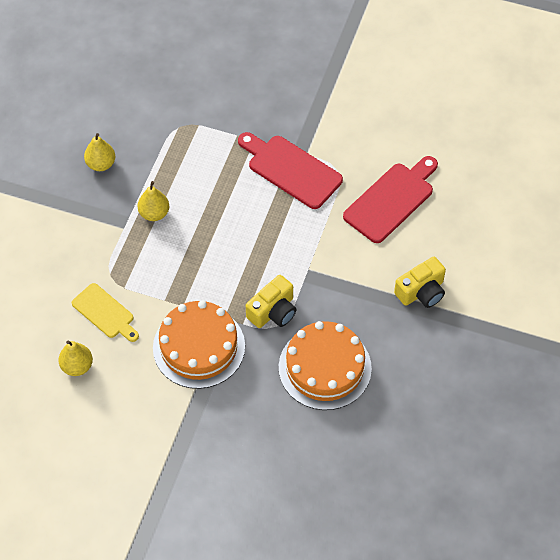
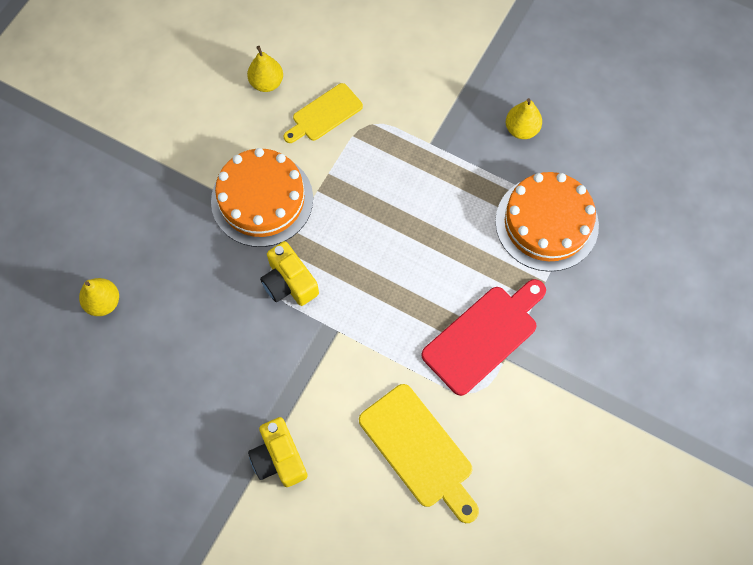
camera: 100 degrees right, 10 degrees up
yellow pear [138,181,169,221] -> yellow pear moved to [79,278,119,316]
orange cake [279,321,372,410] -> orange cake moved to [495,172,599,272]
red cutting board [343,156,438,243] -> yellow cutting board [359,384,479,523]

